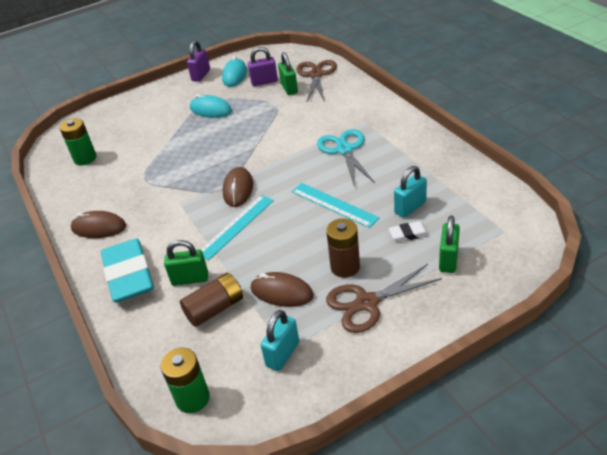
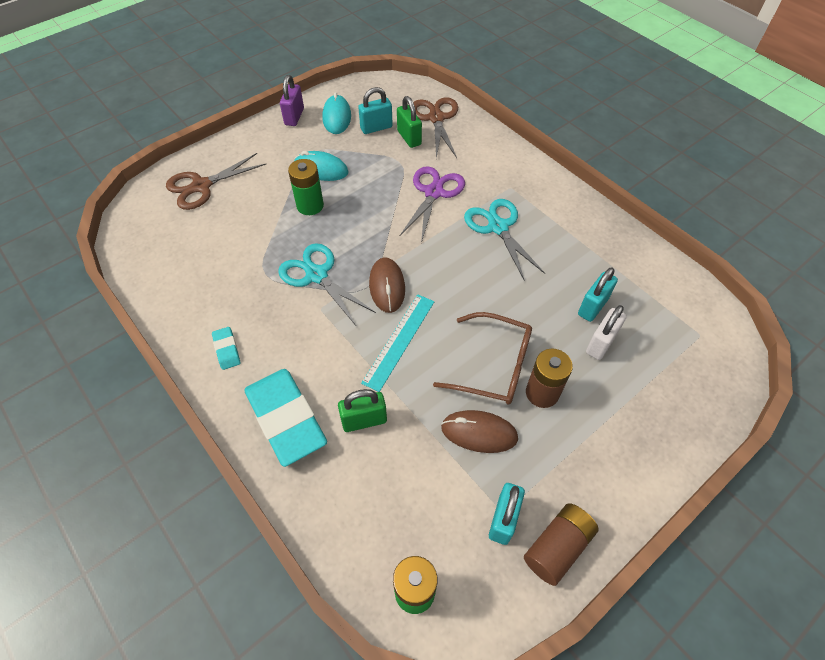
camera: 15 degrees left, 15 degrees up
green battery [60,118,96,165] -> green battery moved to [288,159,324,215]
brown mouse [71,211,126,238] -> turquoise eraser [212,327,241,370]
brown battery [180,273,243,327] -> brown battery moved to [524,503,599,586]
purple padlock [248,47,278,86] -> turquoise padlock [358,87,393,134]
turquoise ruler [291,183,380,228] -> none
brown scissors [326,264,442,333] -> brown scissors moved to [166,153,266,210]
white eraser [389,221,430,242] -> white padlock [586,305,627,360]
green padlock [439,216,460,273] -> none
none -> turquoise scissors [278,243,376,326]
none -> purple scissors [400,167,465,243]
none -> brown glasses [433,312,532,404]

